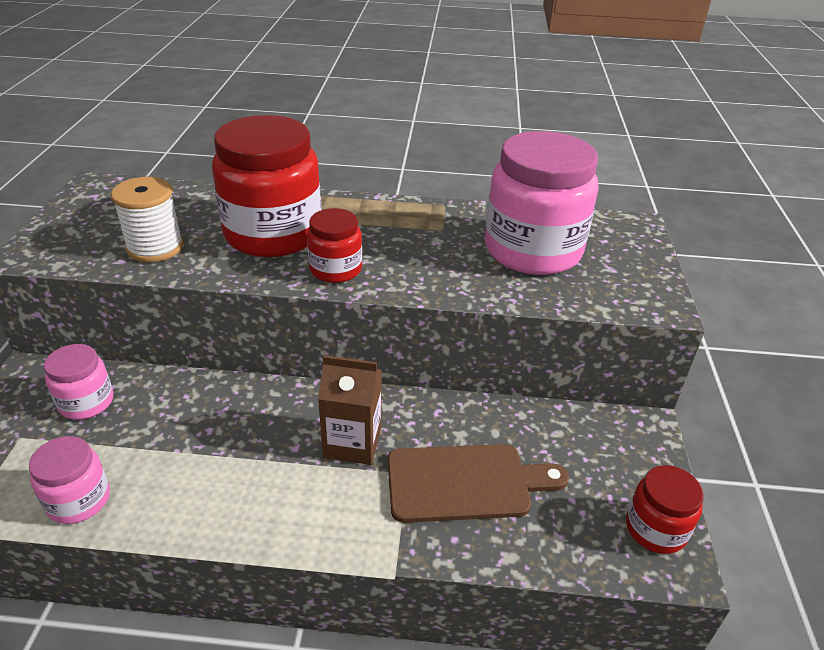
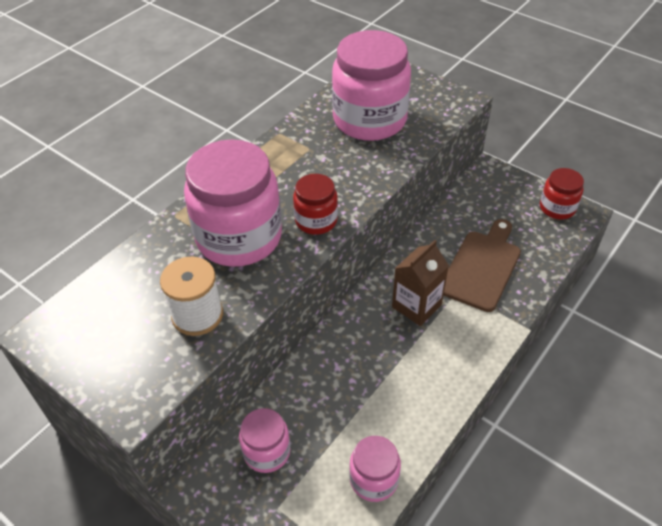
camera: 55 degrees left, 10 degrees up
red jar [212,115,321,257] -> pink jar [184,139,282,266]

